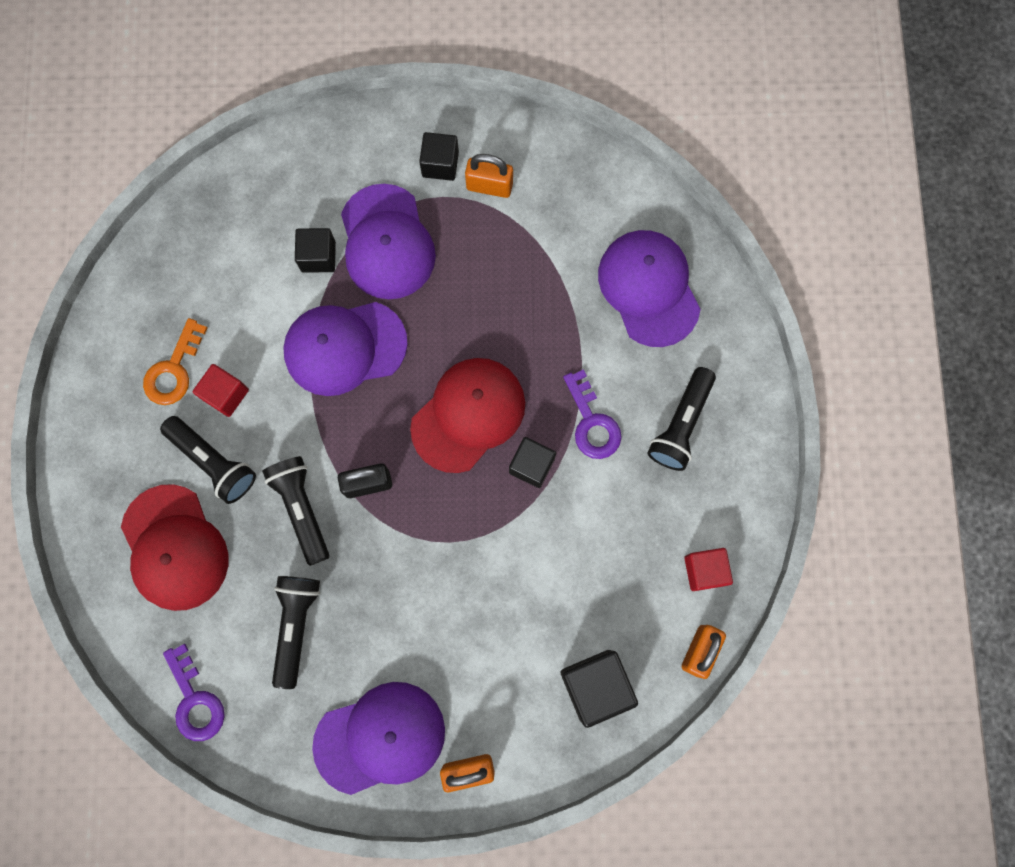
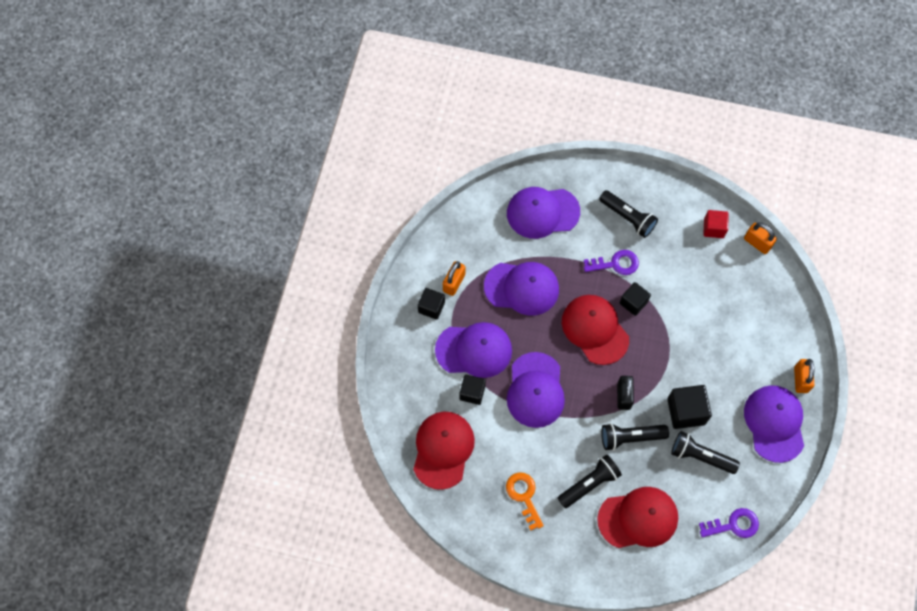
camera: 75 degrees left, 10 degrees down
orange key [143,318,207,405] -> orange key turned 150 degrees counterclockwise [506,472,544,531]
red cube [193,364,249,417] -> none
black cube [561,650,638,728] -> black cube moved to [667,385,712,429]
none -> red cap [413,412,475,490]
none -> purple cap [484,262,559,316]

